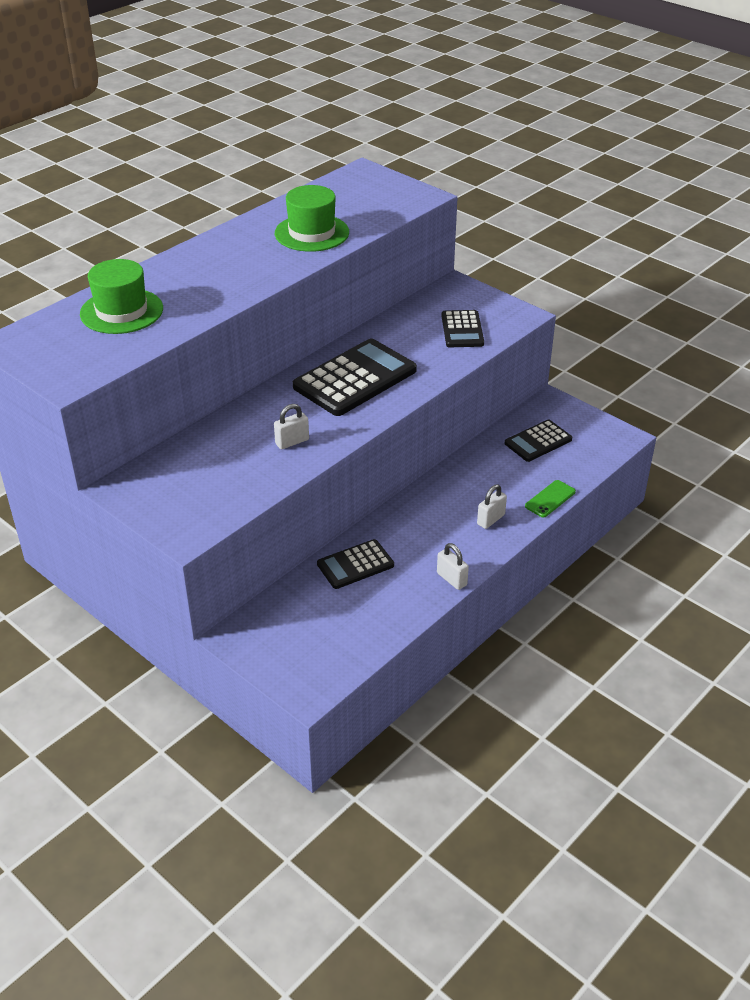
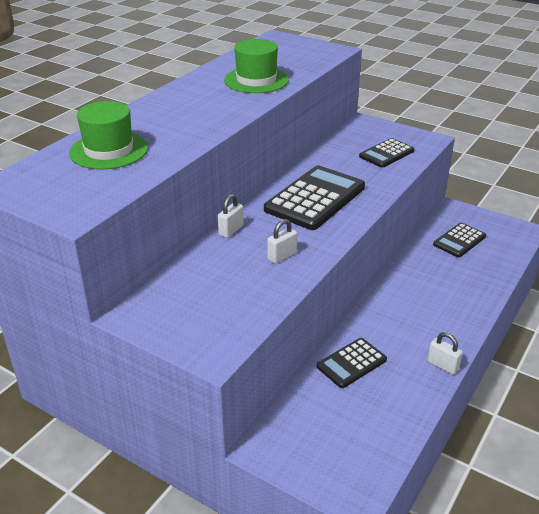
camera: 10 degrees left, 5 degrees down
black calculator [442,310,484,347] -> black calculator turned 60 degrees clockwise [359,138,415,168]
white padlock [477,484,507,529] -> white padlock moved to [218,194,244,238]
green phone [525,480,576,518] -> none

